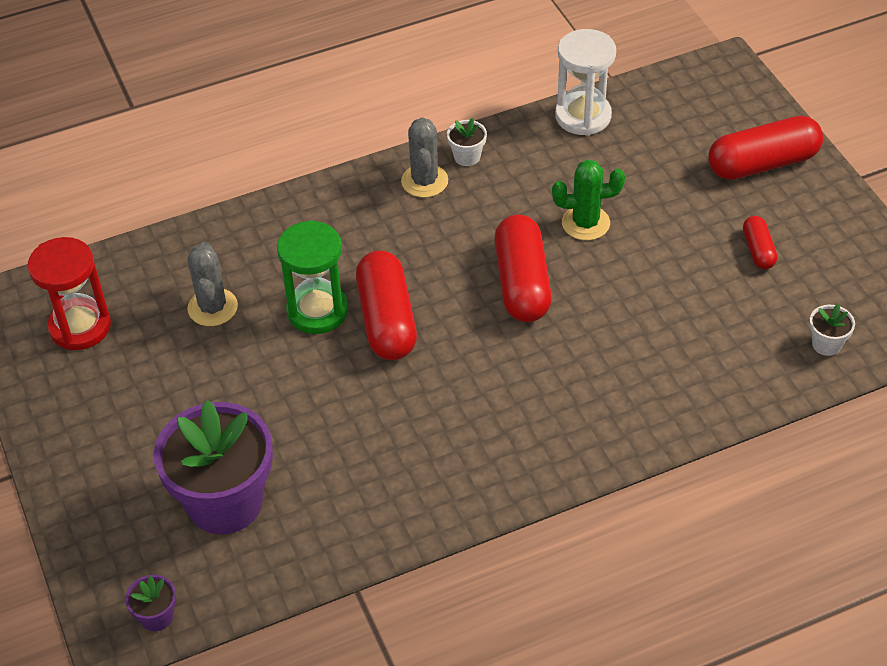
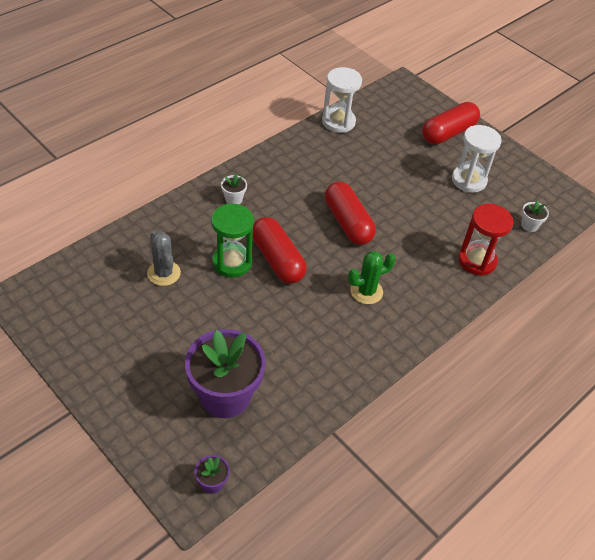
camera: 25 degrees left, 0 degrees up
red hourglass [28,237,111,350] -> red hourglass moved to [458,204,514,276]
grey cactus [401,118,448,198] -> none
white flower pot [447,118,487,166] -> white flower pot moved to [221,174,247,204]
green cactus [552,159,625,240] -> green cactus moved to [348,251,396,304]
red capsule [743,216,777,269] -> white hourglass [452,125,502,193]

